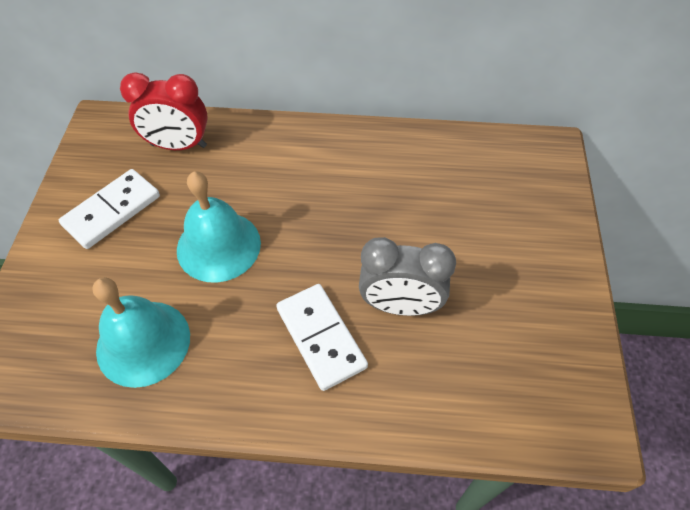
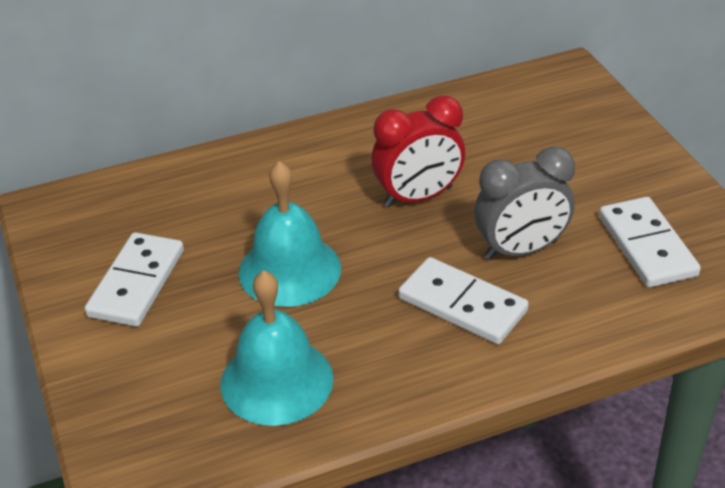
camera: 25 degrees left, 15 degrees down
red clock [120,72,208,150] -> red clock moved to [371,96,465,207]
none -> white domino [599,197,701,287]

